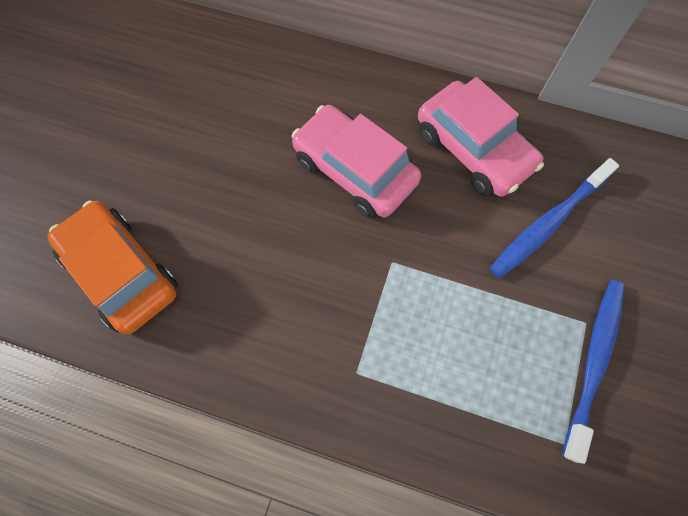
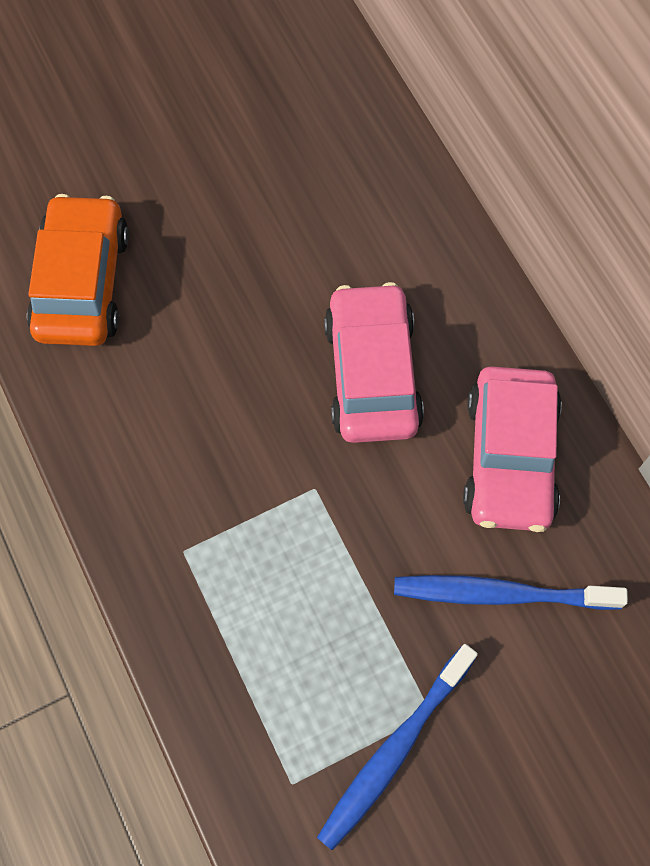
camera: 45 degrees right, 0 degrees up
blue toothbrush [562,280,625,464] -> blue toothbrush turned 150 degrees clockwise [317,644,478,851]

